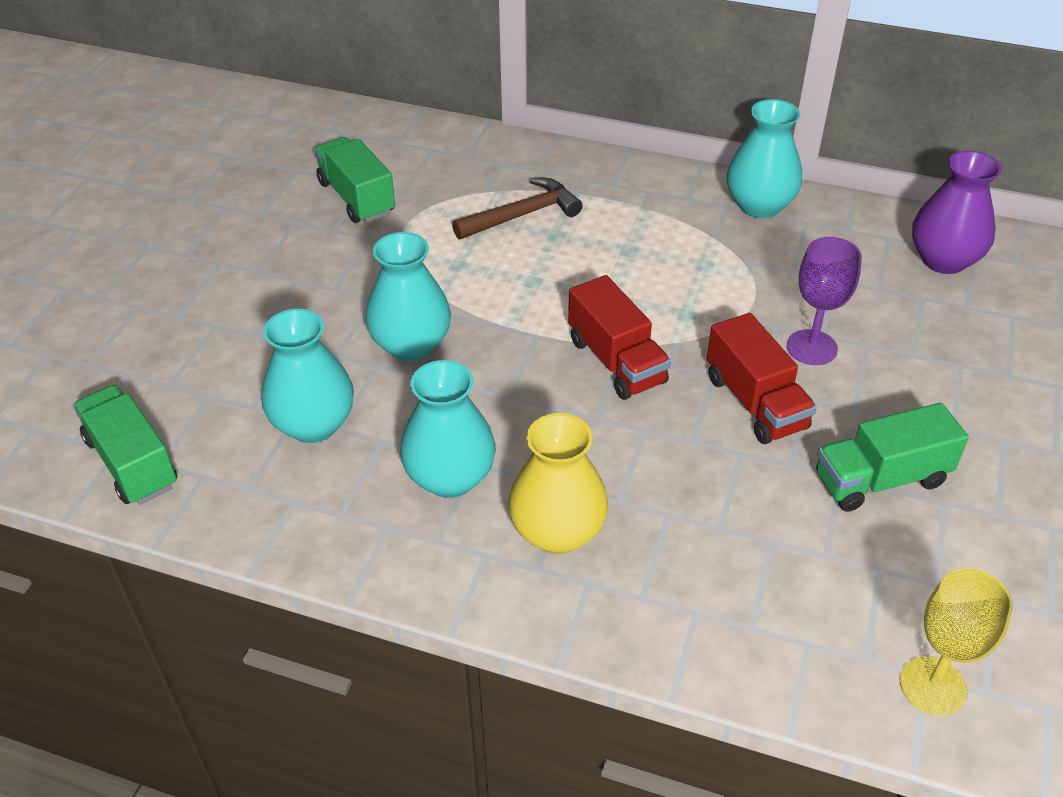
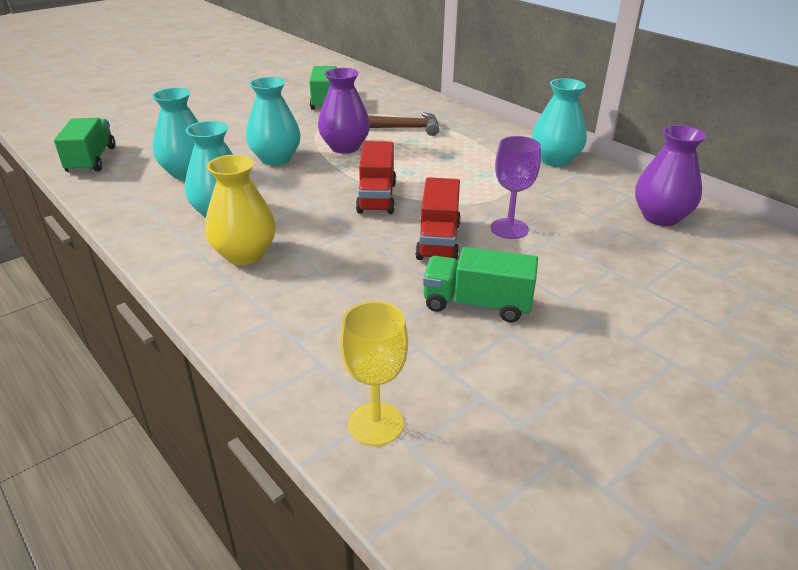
camera: 30 degrees right, 10 degrees down
none -> purple vase [318,68,370,154]

